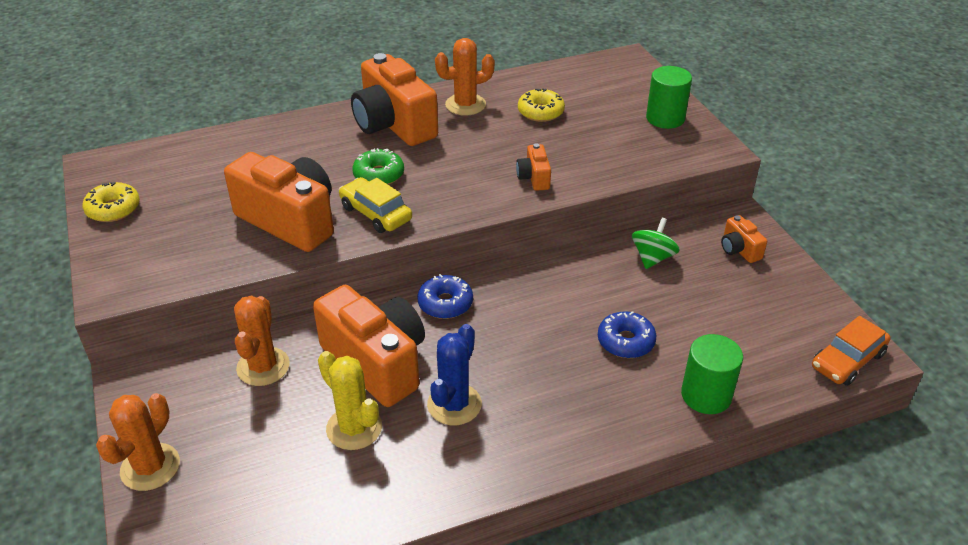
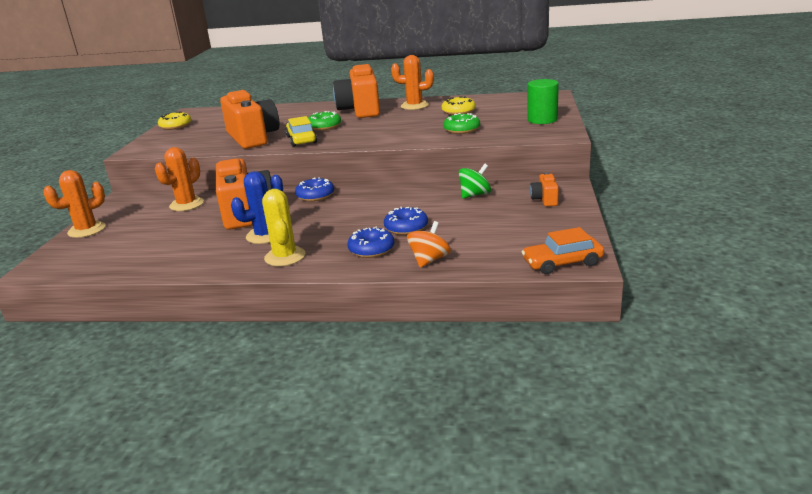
camera: 30 degrees right, 15 degrees down
yellow cactus [318,351,382,450] -> yellow cactus moved to [262,189,305,266]
orange camera [516,143,551,191] -> none
green cylinder [681,334,743,414] -> orange spinning top [407,221,451,268]
none -> blue donut [347,227,394,258]
none -> green donut [443,113,480,134]

